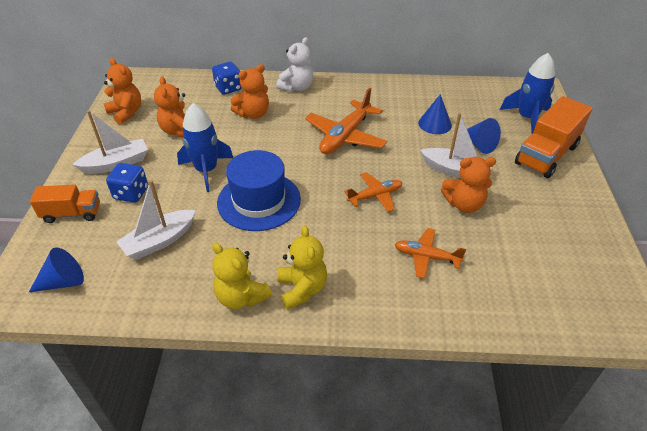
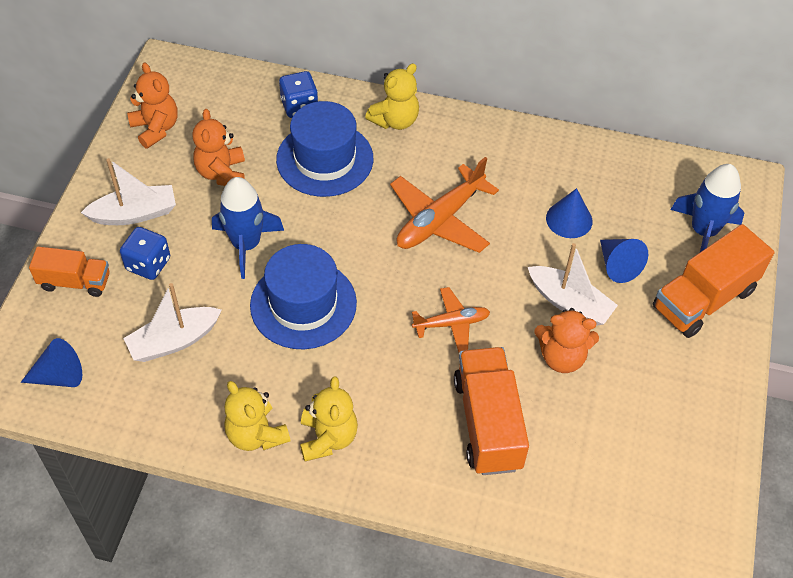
camera: 10 degrees right, 10 degrees up
orange teddy bear [230,64,269,119] -> blue hat [276,101,373,197]
white teddy bear [276,37,313,92] -> yellow teddy bear [365,63,419,130]
orange plane [395,228,466,279] -> orange truck [454,347,529,475]

